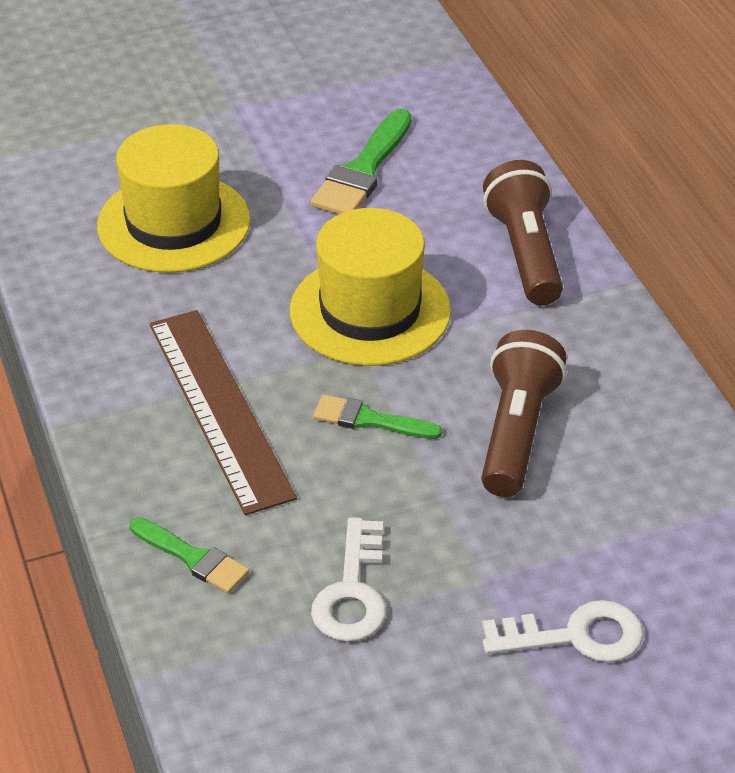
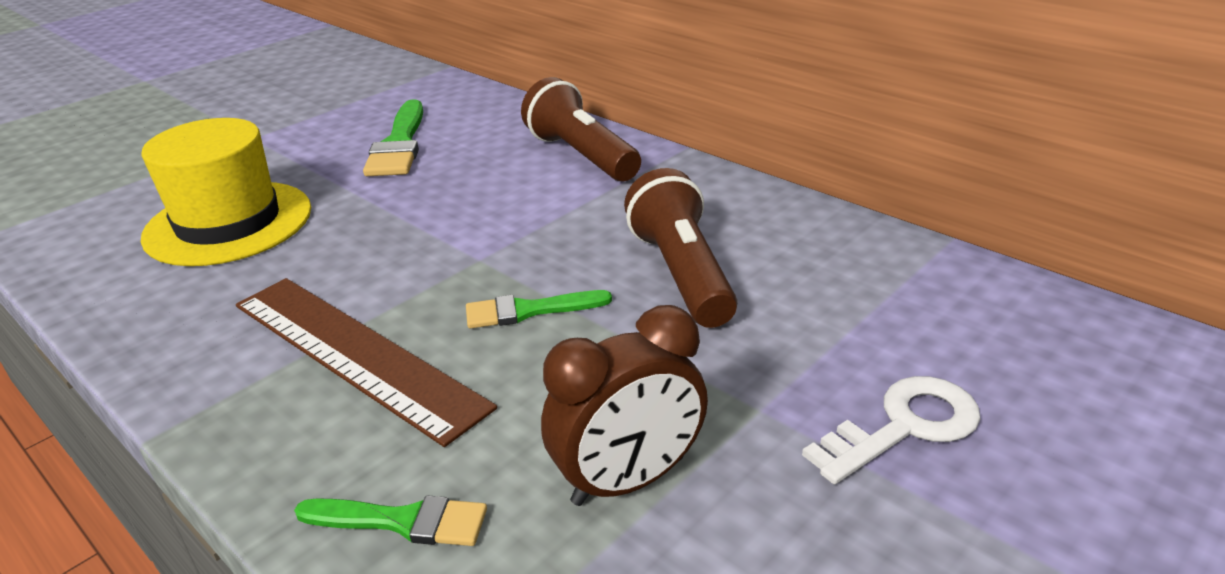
camera: 25 degrees left, 10 degrees down
yellow hat [290,208,451,366] -> none
white key [311,517,386,642] -> brown clock [541,305,708,506]

